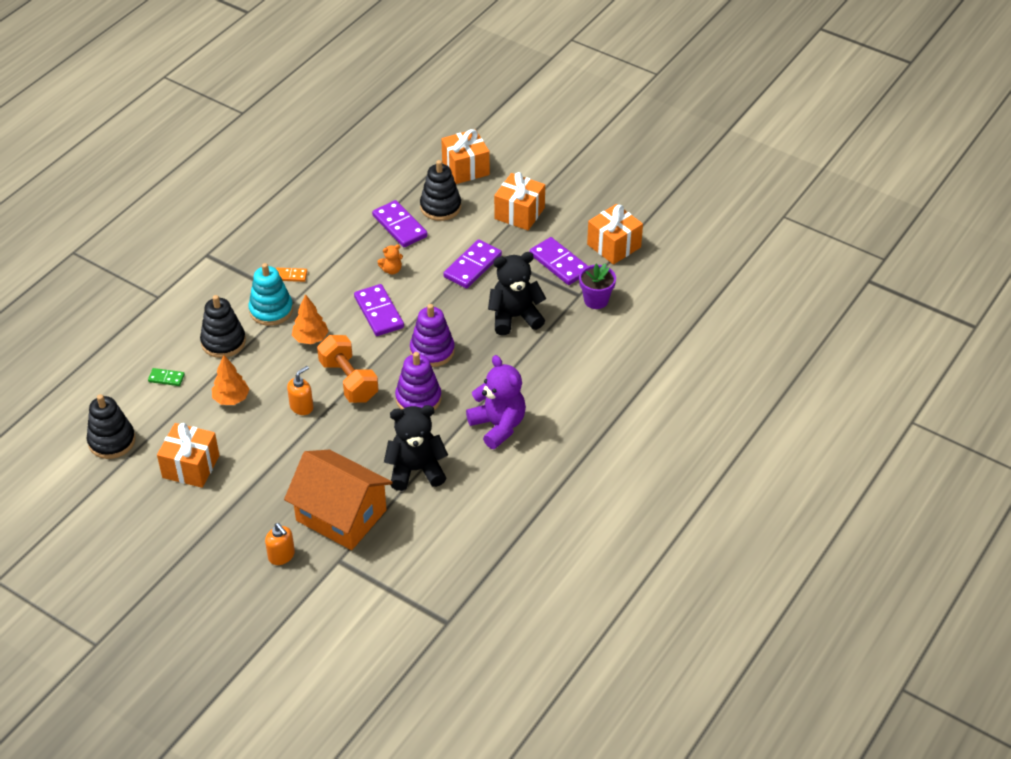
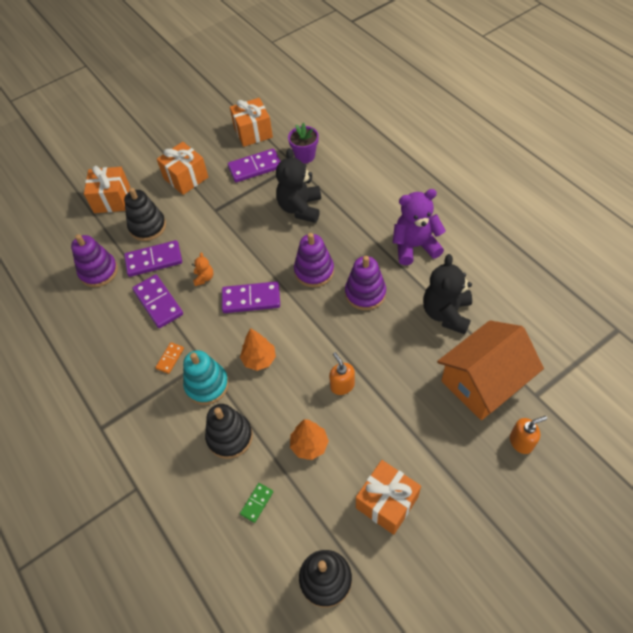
camera: 65 degrees left, 10 degrees up
orange dumbbell [317,335,379,403] -> none
purple domino [443,239,502,289] -> purple domino moved to [132,274,183,328]
none -> purple stacking toy [71,234,118,287]

